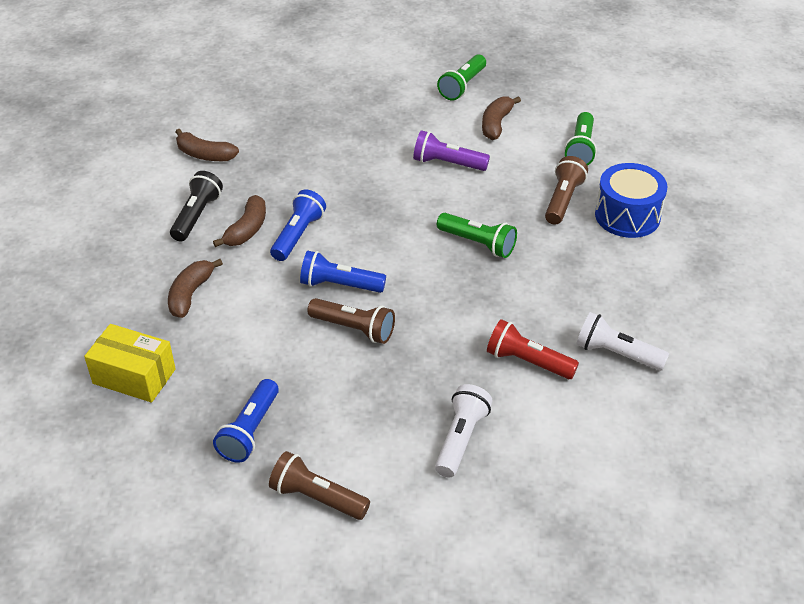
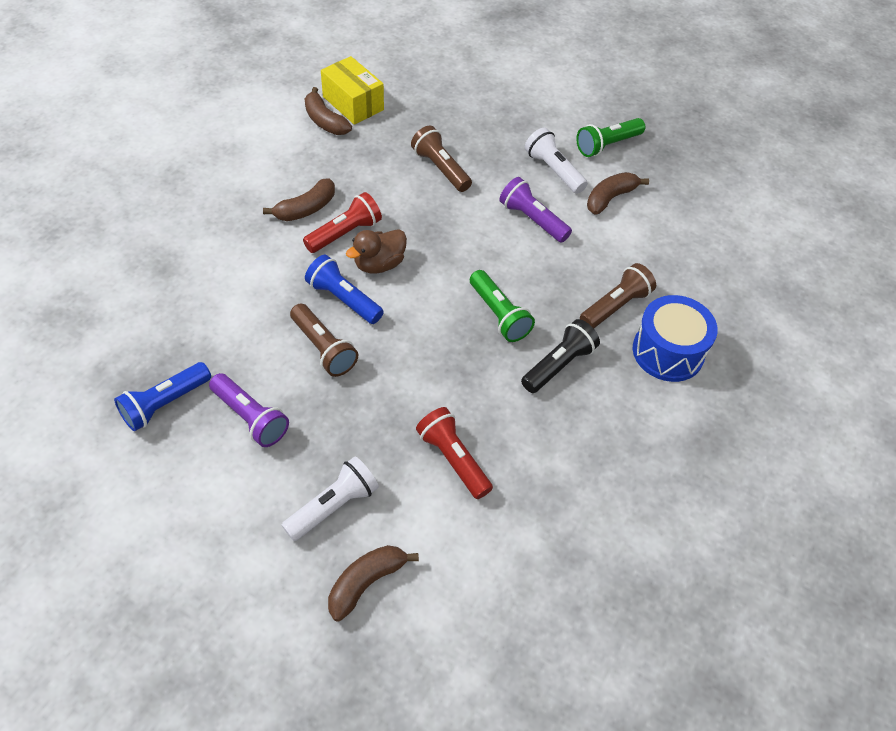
camera: 25 degrees right, 10 degrees up
yellow box [84,324,176,402] -> yellow box moved to [321,56,384,125]
brown banana [168,259,223,318] -> brown banana moved to [328,545,419,621]
black flashlight [170,171,223,242] -> black flashlight moved to [521,319,600,393]
brown flashlight [269,451,370,520] -> brown flashlight moved to [411,126,472,192]
blue flashlight [270,190,326,261] -> red flashlight [303,192,382,253]
green flashlight [564,112,597,166] -> none
white flashlight [576,312,669,371] -> white flashlight moved to [525,128,588,194]
none -> purple flashlight [209,373,289,447]
none -> brown duck [346,229,407,274]

